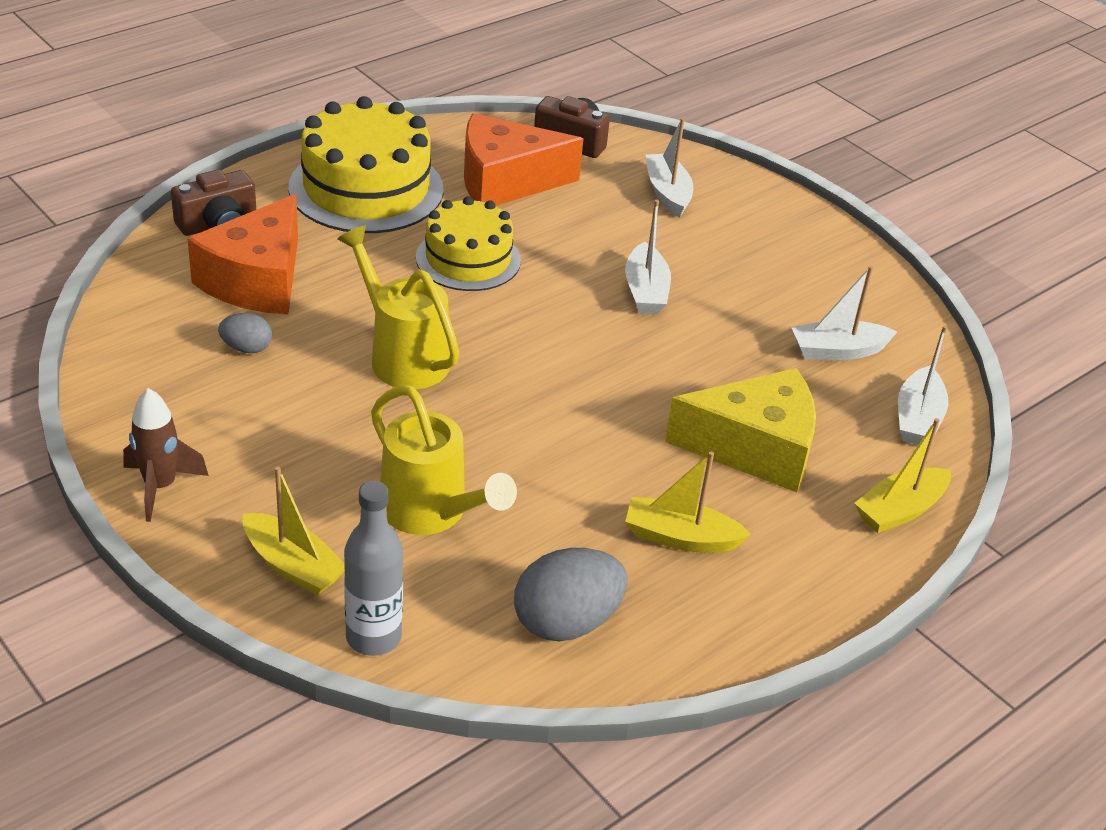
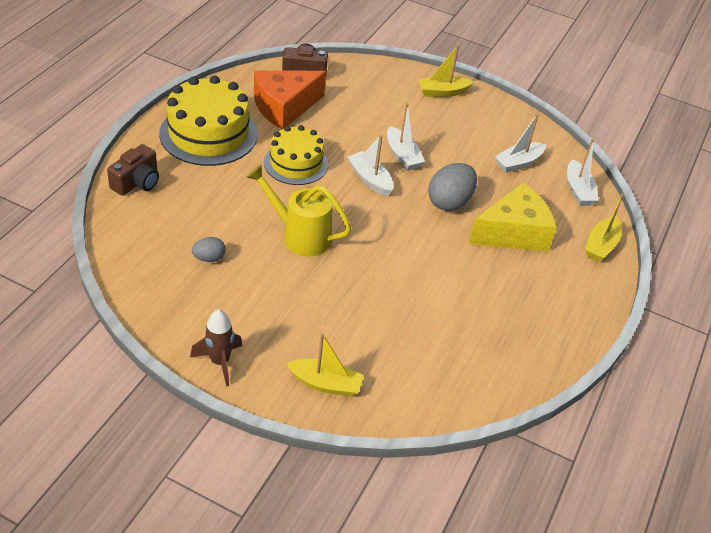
camera: 25 degrees left, 5 degrees up
orange cheese [187,194,298,314] -> none
grey bottle [344,481,403,656] -> none
yellow watering can [371,385,517,535] -> none
grey egg [514,548,628,641] -> grey egg moved to [428,163,477,211]
yellow boat [625,452,751,553] -> yellow boat moved to [418,45,473,97]
white boat [646,118,693,217] -> white boat moved to [348,135,393,196]

